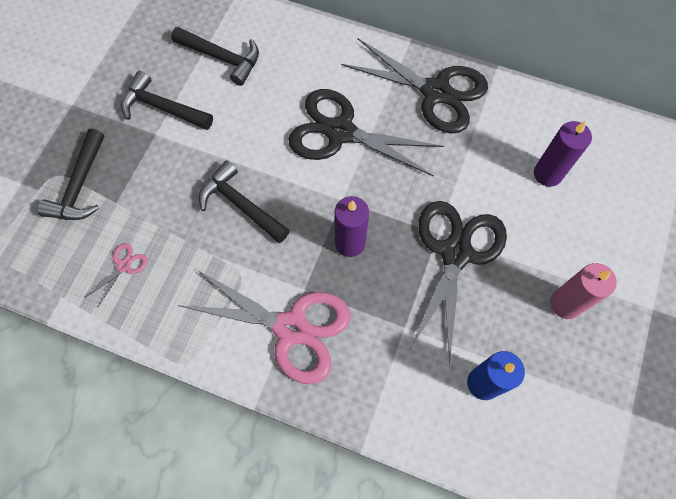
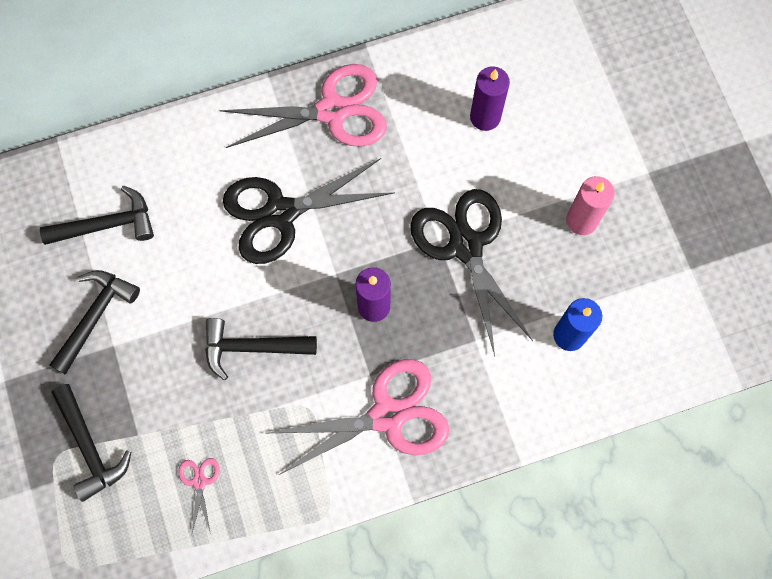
camera: 40 degrees left, 5 degrees up
black hammer [121,71,213,130] -> black hammer turned 135 degrees clockwise [50,270,140,375]
black scissors [341,38,488,134] -> pink scissors [219,64,387,148]

